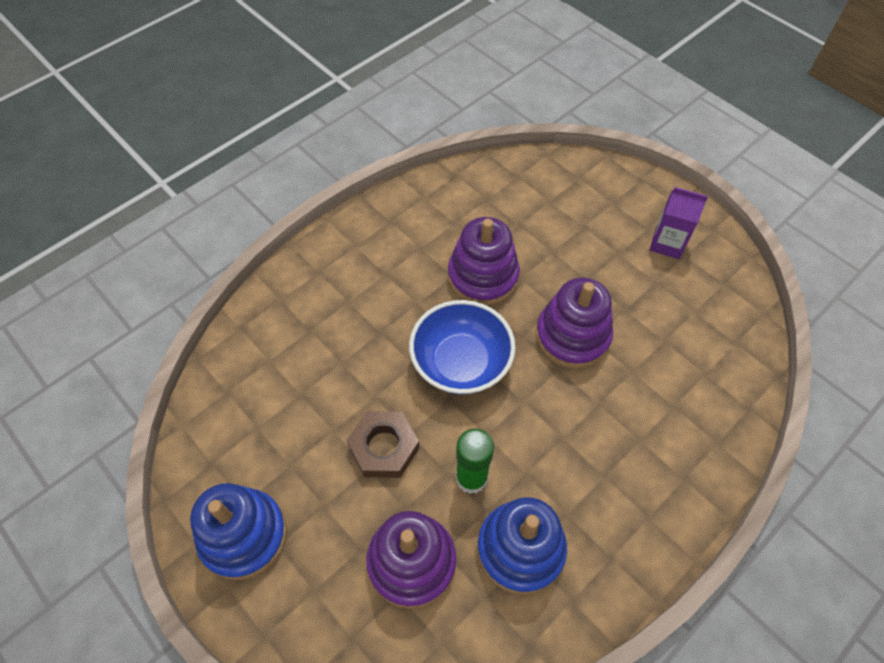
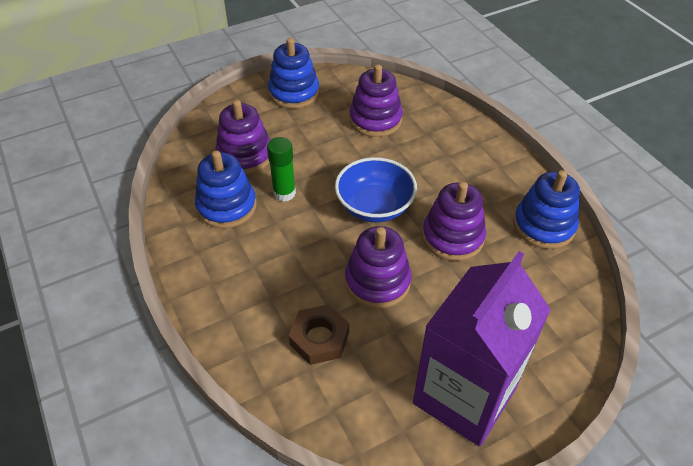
camera: 105 degrees right, 10 degrees down
brown nut [347,411,419,478] -> brown nut moved to [289,305,349,365]
purple carton [650,187,708,259] -> purple carton [413,251,551,447], size x2.31
none -> purple stacking toy [349,64,403,137]
none -> blue stacking toy [513,170,580,249]

